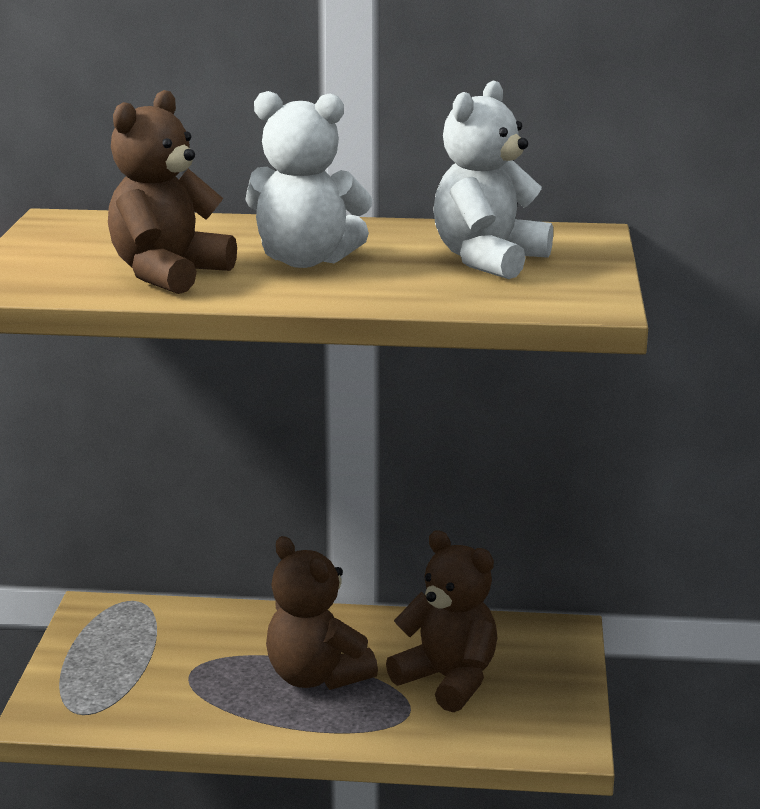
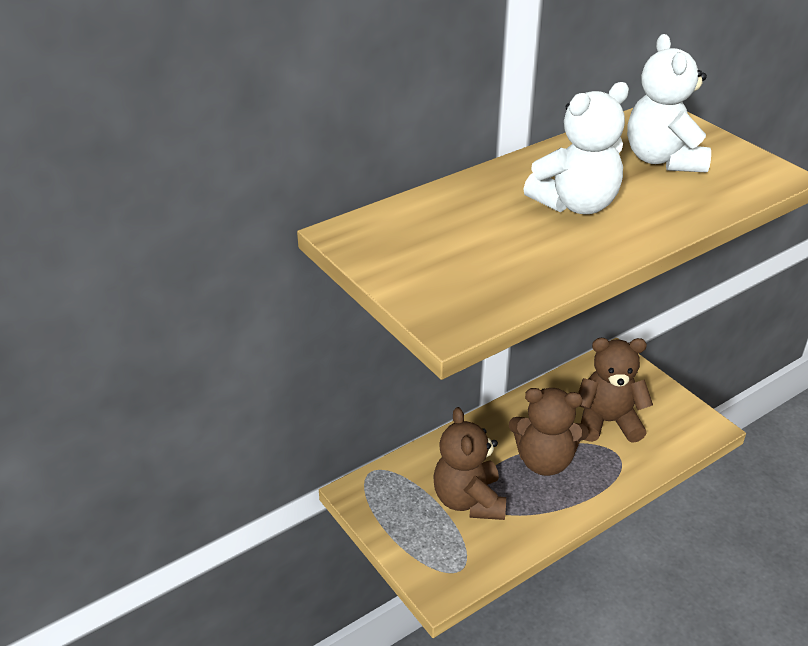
camera: 40 degrees left, 15 degrees up
brown teddy bear [108,90,237,294] -> brown teddy bear moved to [433,407,506,520]

